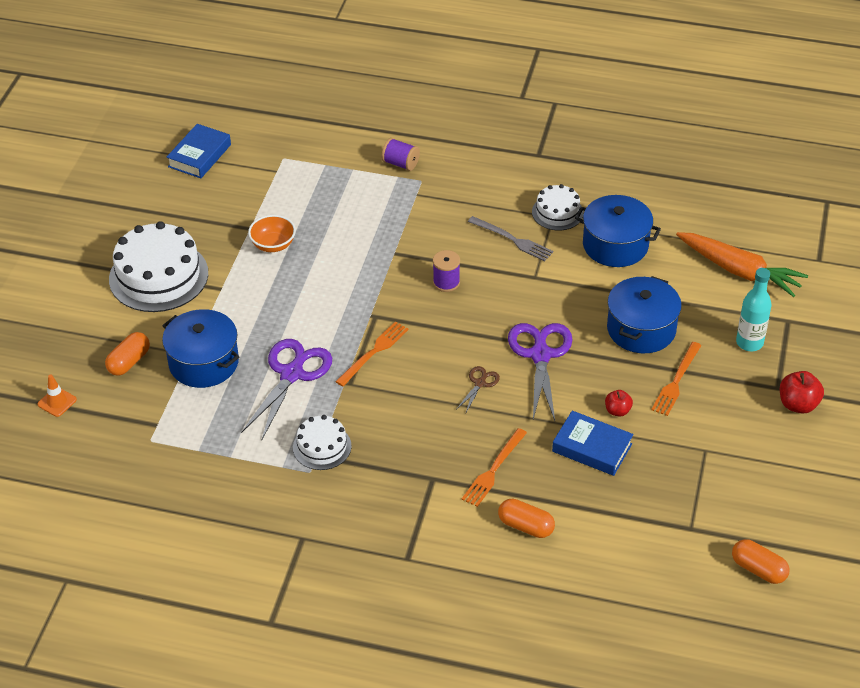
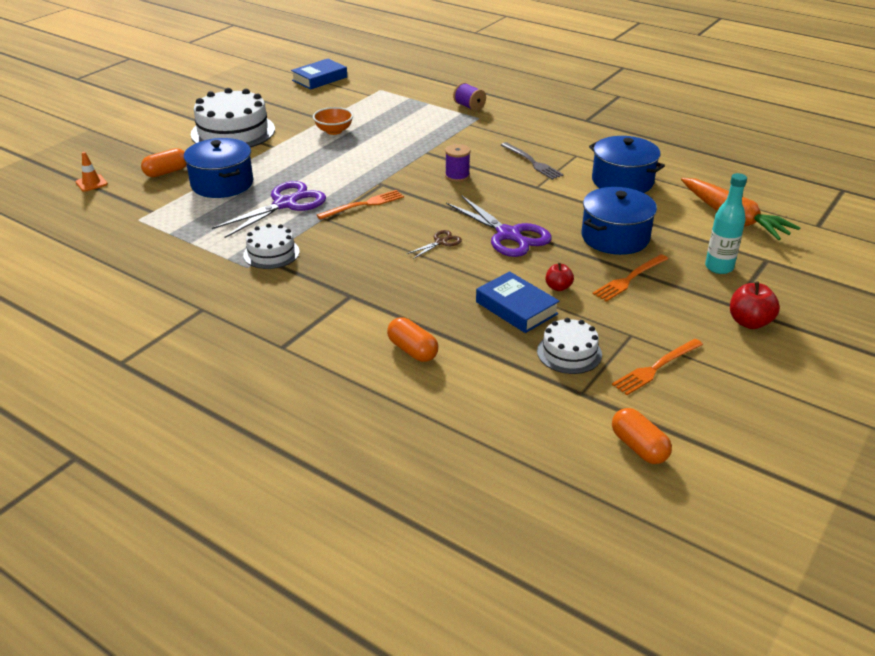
camera: 20 degrees right, 10 degrees down
orange fork [462,428,527,507] -> orange fork moved to [612,339,703,395]
purple scissors [508,323,572,421] -> purple scissors turned 120 degrees clockwise [446,195,552,257]
white cake [532,184,584,231] -> white cake moved to [537,318,602,374]

